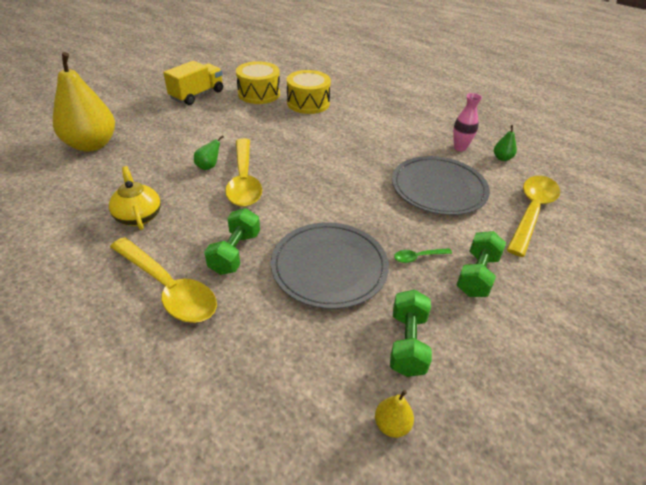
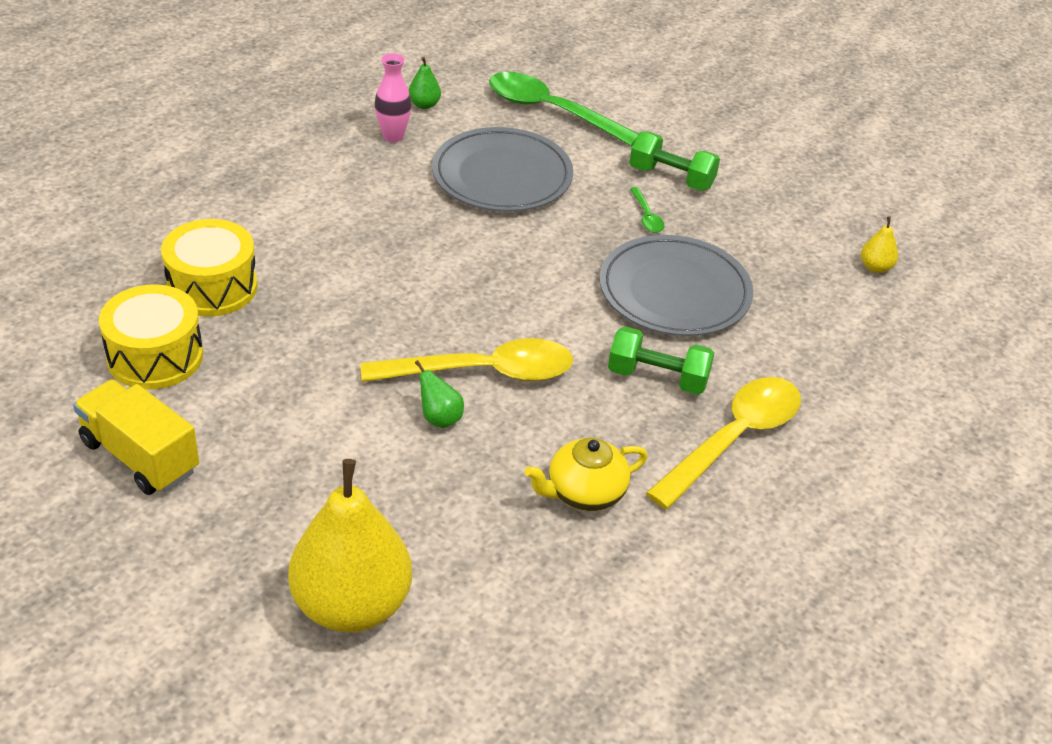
camera: 90 degrees left, 0 degrees up
green dumbbell [390,289,432,377] -> none
yellow spoon [507,176,560,257] -> green spoon [489,72,639,146]

